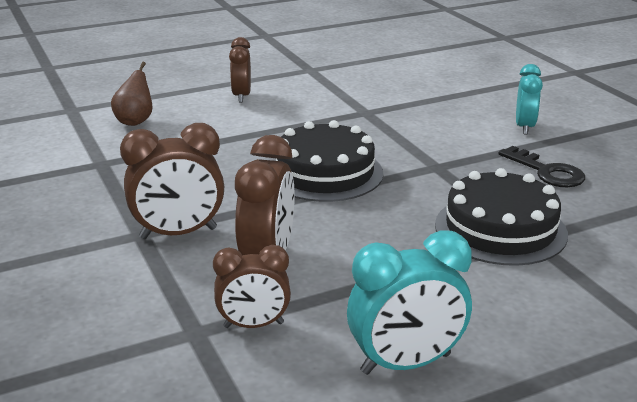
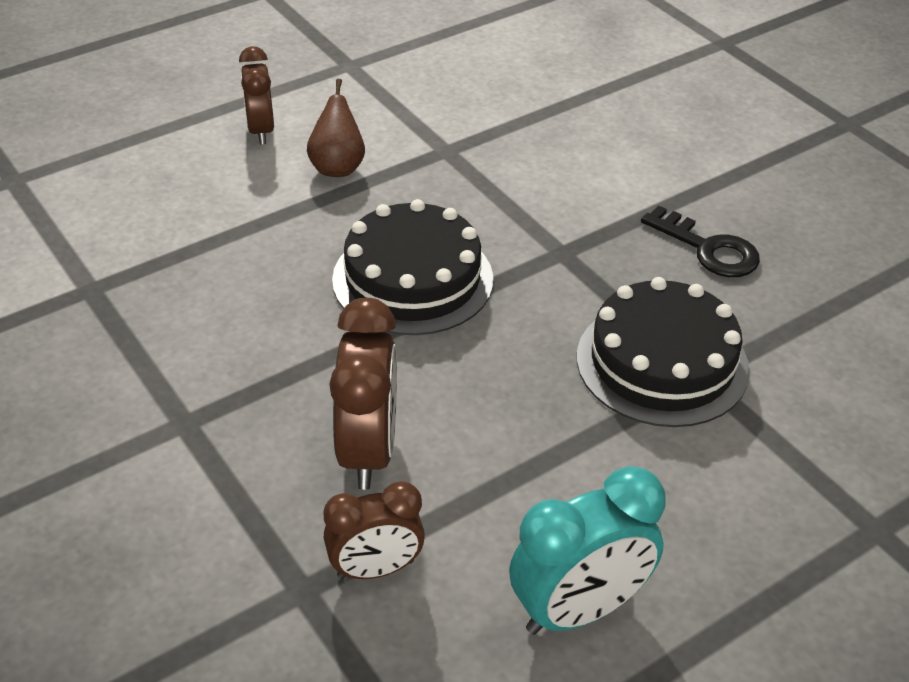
camera: 10 degrees left, 15 degrees up
brown pear [111,62,152,126] -> brown pear moved to [307,79,365,177]
brown clock [120,123,224,239] -> none
turquoise clock [516,64,543,135] -> none

